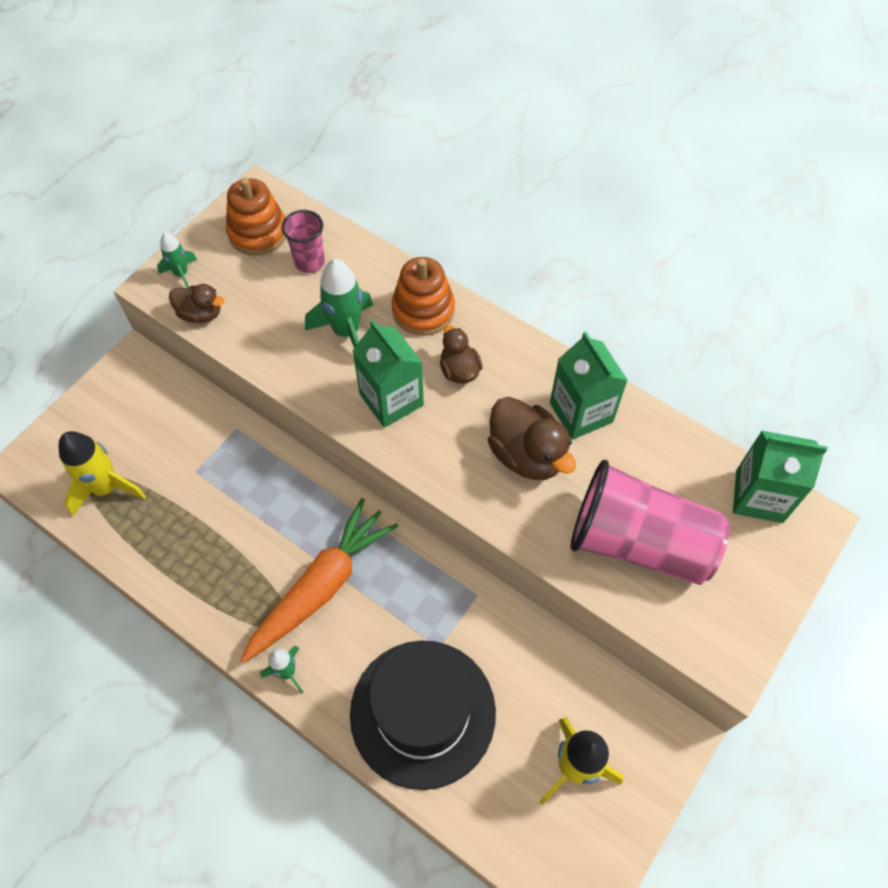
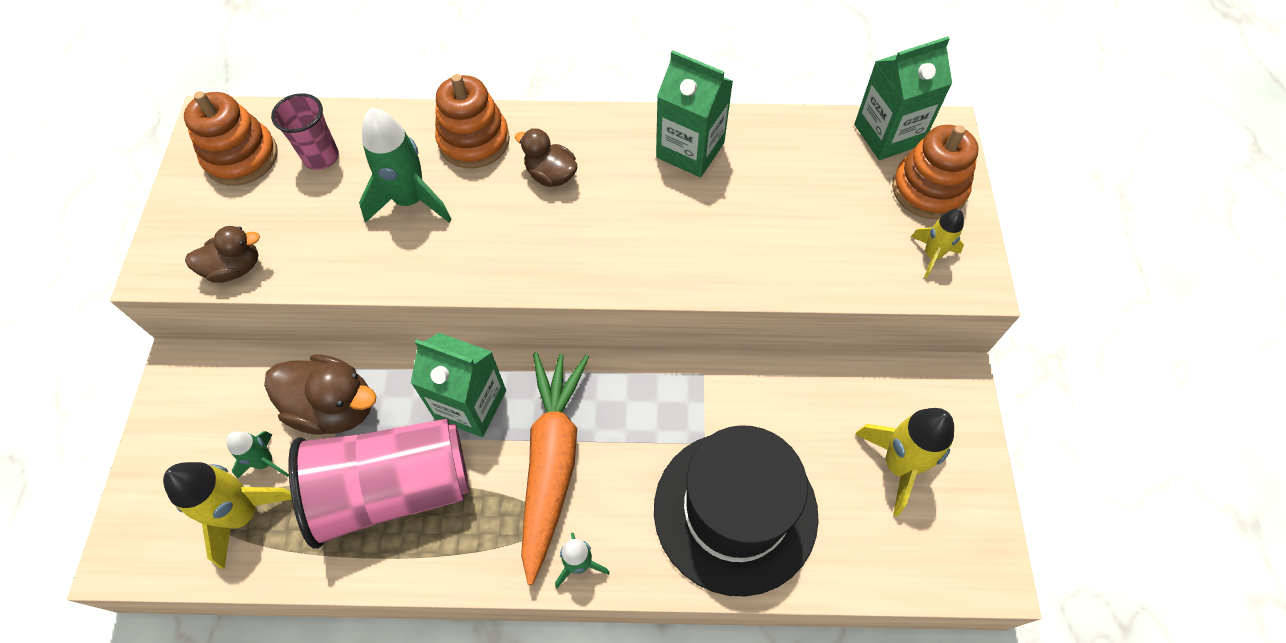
camera: 35 degrees left, 0 degrees up
green rocket [157,232,197,288] -> green rocket moved to [226,431,289,478]
green carton [352,320,424,428] -> green carton moved to [411,333,506,437]
brown duck [488,397,576,480] -> brown duck moved to [264,354,376,435]
pink cup [571,460,730,585] -> pink cup moved to [288,418,469,549]
none -> orange stacking toy [892,125,979,219]
none -> yellow rocket [911,209,964,279]

